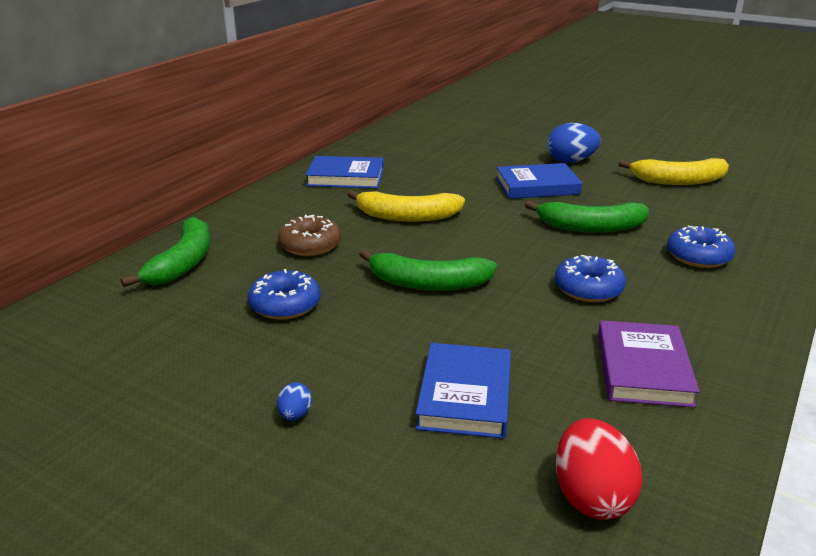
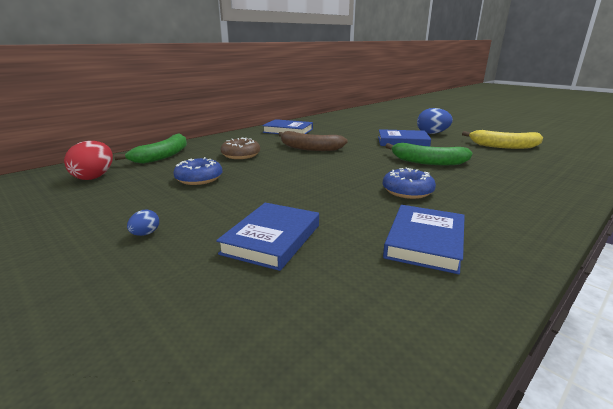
camera: 15 degrees right, 5 degrees down
yellow banana [347,190,465,222] -> brown banana [278,131,348,151]
green banana [359,249,497,291] -> none
red egg [556,418,643,520] -> red egg moved to [64,141,113,180]
purple book [598,320,700,408] -> blue book [383,205,465,274]
blue donut [667,226,736,268] -> none

